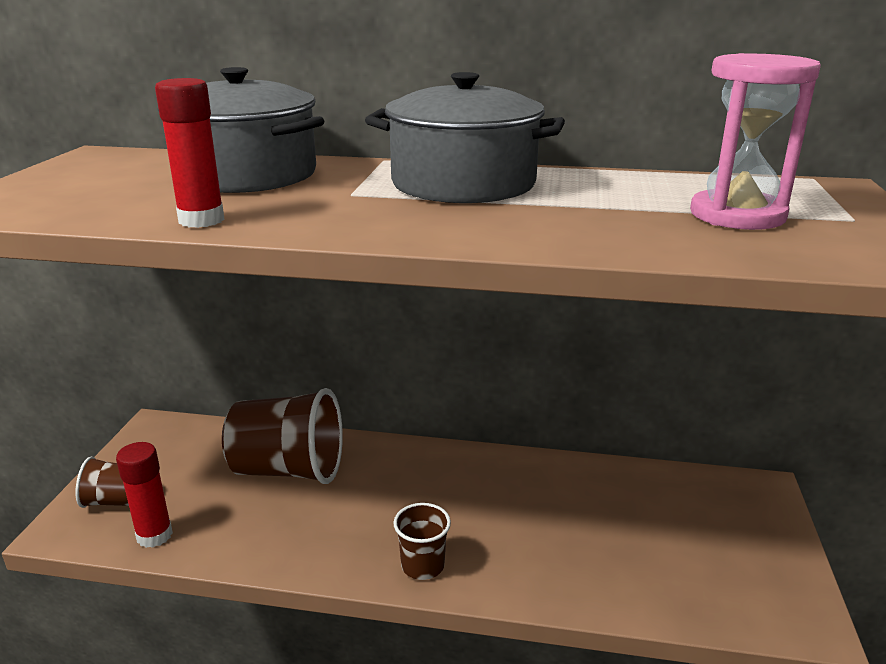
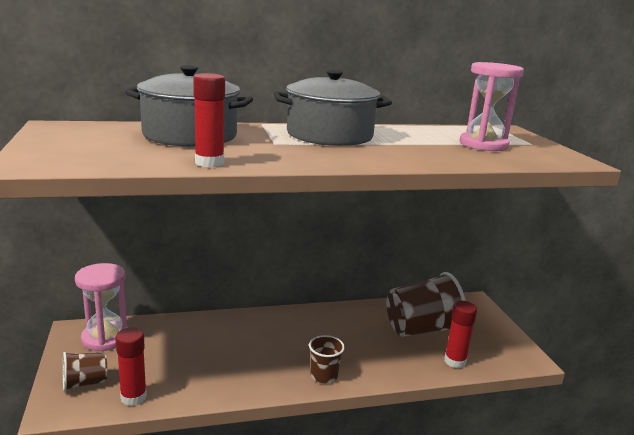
camera: 25 degrees left, 5 degrees down
brown cup [222,388,343,484] -> brown cup moved to [387,272,466,337]
none -> pink hourglass [75,263,128,351]
none -> red glue stick [444,301,477,368]

